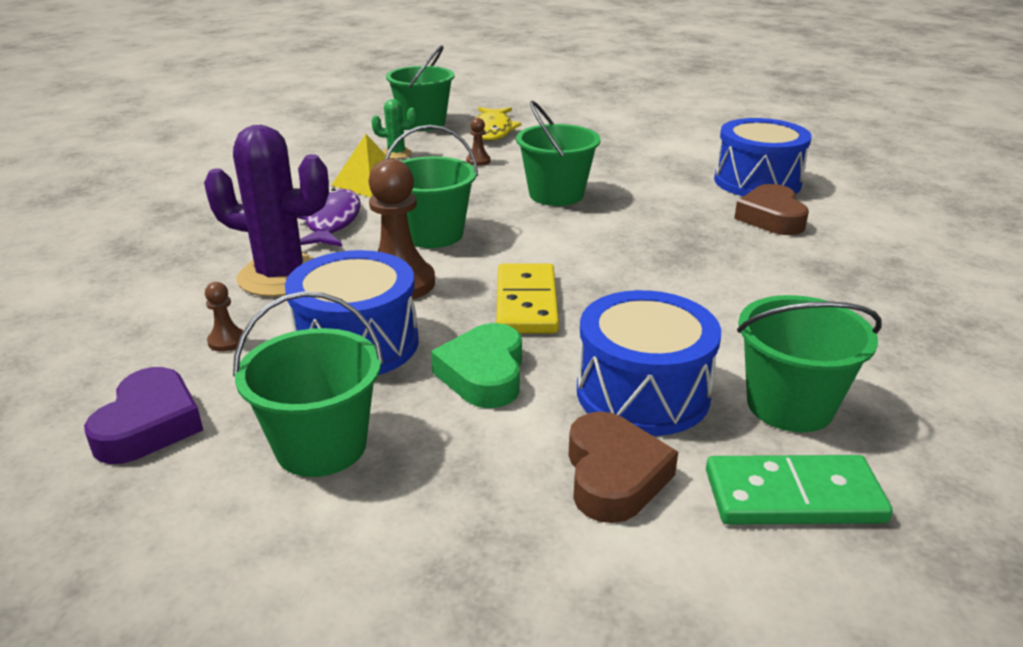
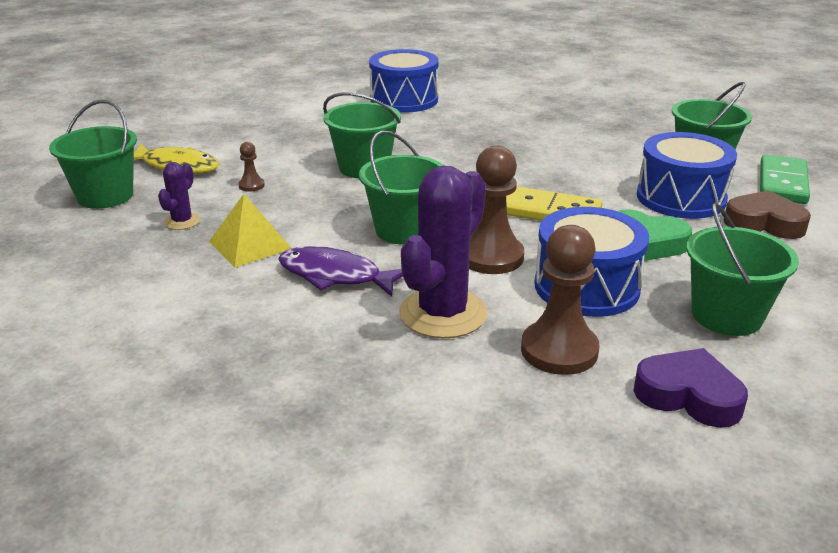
camera: 70 degrees left, 0 degrees up
brown pawn [205,282,246,352] -> brown pawn [521,225,599,375], size x2.18
green cactus [371,99,417,159] -> purple cactus [158,162,200,230]
brown heart [734,184,809,235] -> none

